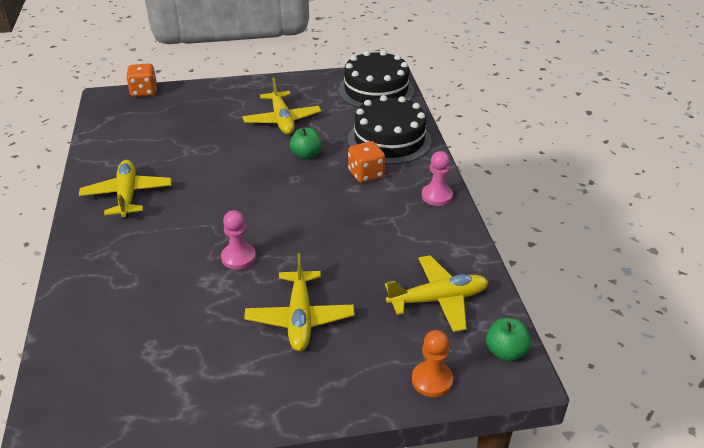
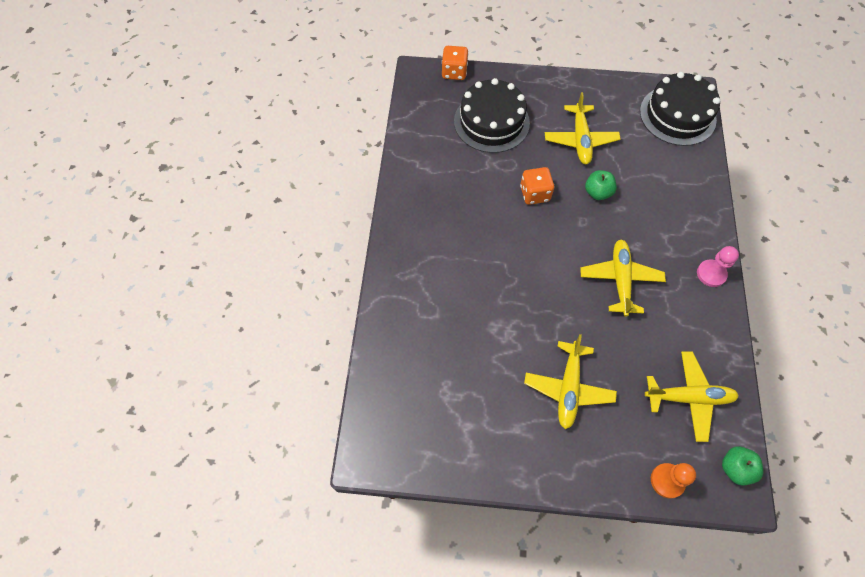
camera: 15 degrees right, 25 degrees up
yellow plane [79,160,172,218] -> yellow plane moved to [580,239,666,317]
pink pawn [221,210,256,270] -> none
black cake [348,95,432,164] -> black cake moved to [454,78,530,153]
orange dice [348,141,385,183] -> orange dice moved to [520,167,554,205]

